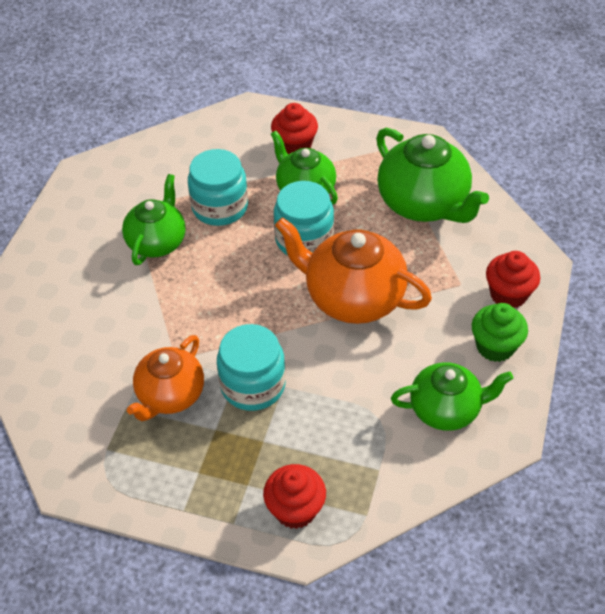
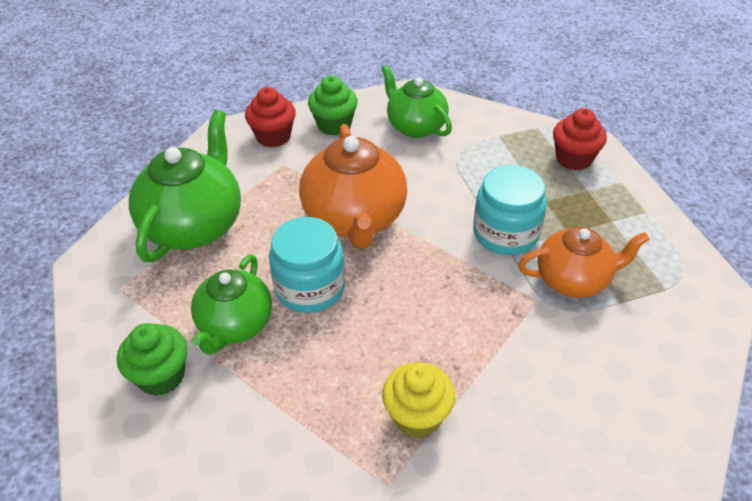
camera: 125 degrees left, 5 degrees down
green teapot [122,174,186,265] -> yellow cupcake [382,362,455,438]
turquoise jar [188,149,248,226] -> none
red cupcake [271,103,318,155] -> green cupcake [117,323,188,396]

